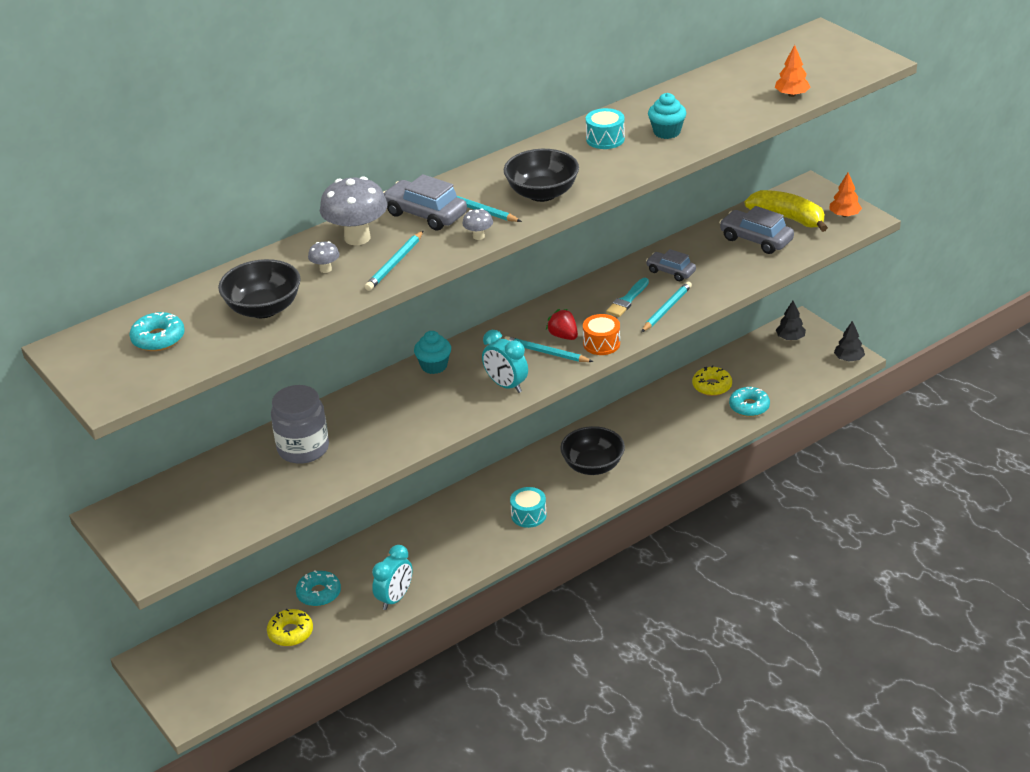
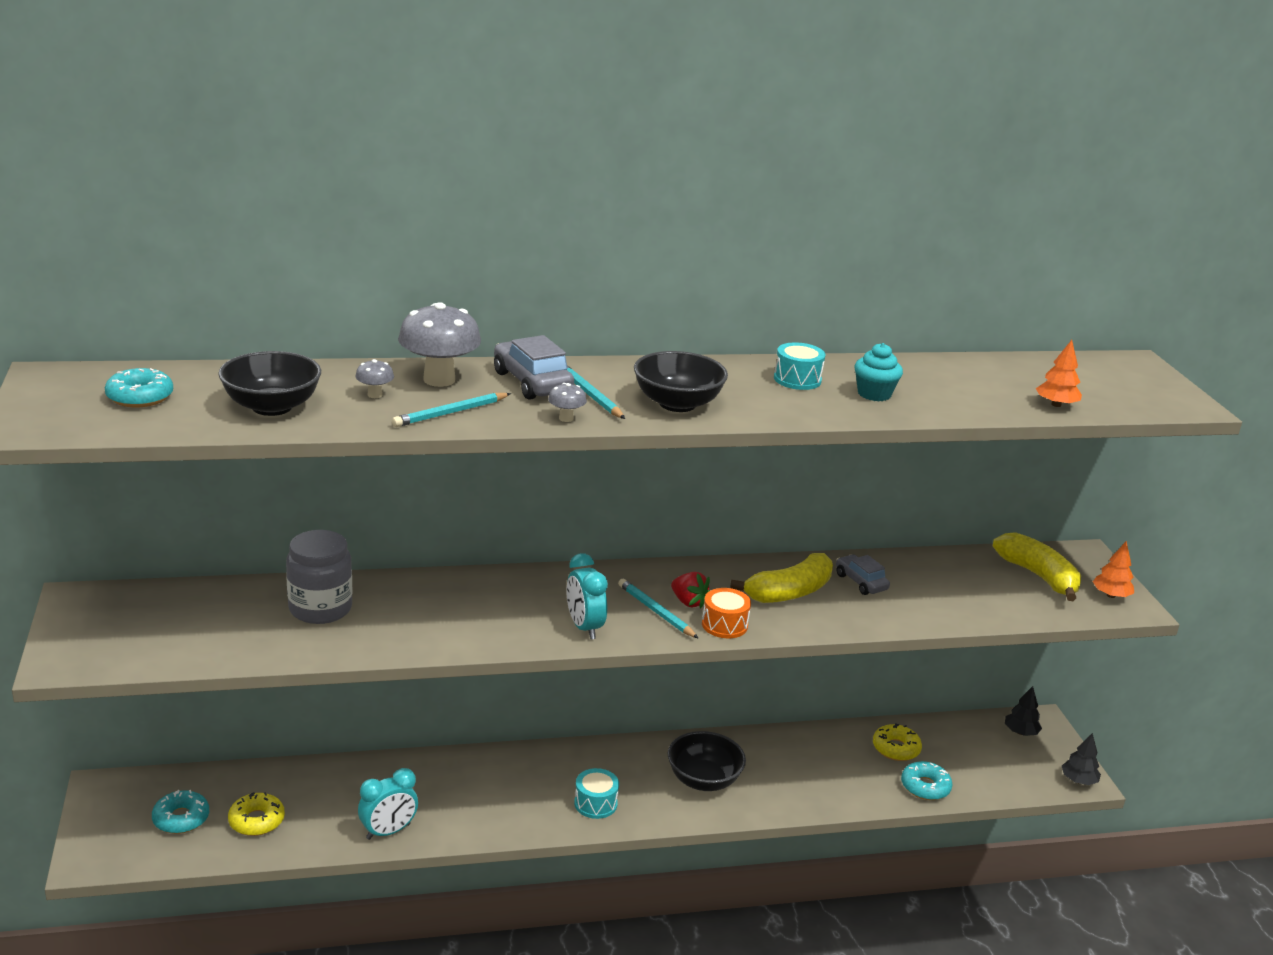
camera: 20 degrees right, 10 degrees down
turquoise donut [296,570,341,606] -> turquoise donut moved to [152,790,209,834]
turquoise cupcake [414,331,451,374] -> none
red strawberry [546,309,578,340] -> red strawberry turned 150 degrees clockwise [671,572,710,608]
turquoise brush [606,278,649,317] -> yellow banana [730,553,833,603]
turquoise pencil [641,282,692,332] -> none
grey car [719,206,794,254] -> none

